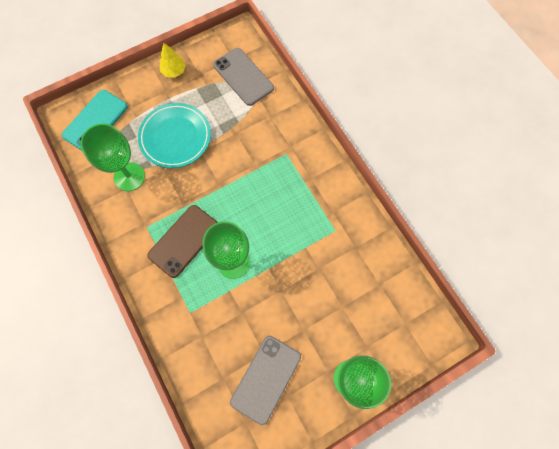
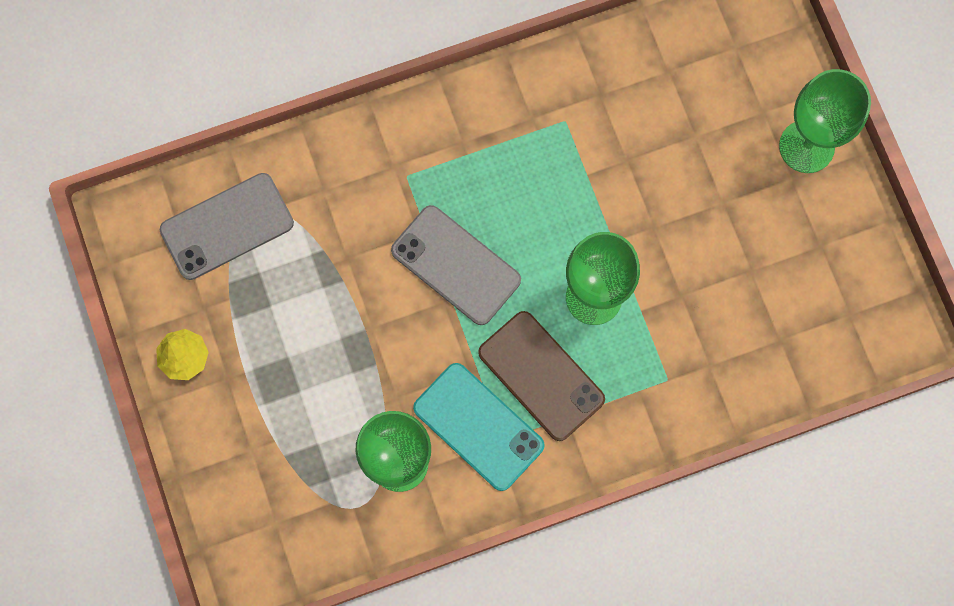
camera: 80 degrees left, 5 degrees up
turquoise phone [62,90,128,151] -> turquoise phone moved to [413,363,545,491]
turquoise plate [138,103,211,168] -> none
grey phone [230,336,301,425] -> grey phone moved to [391,205,521,325]

